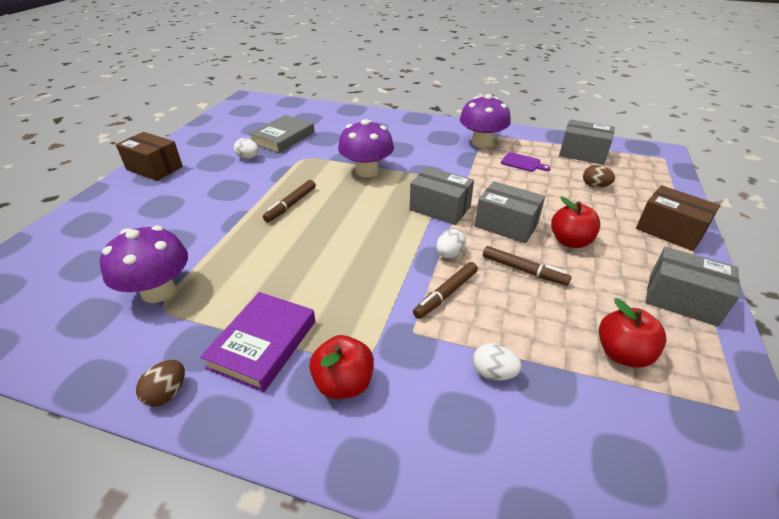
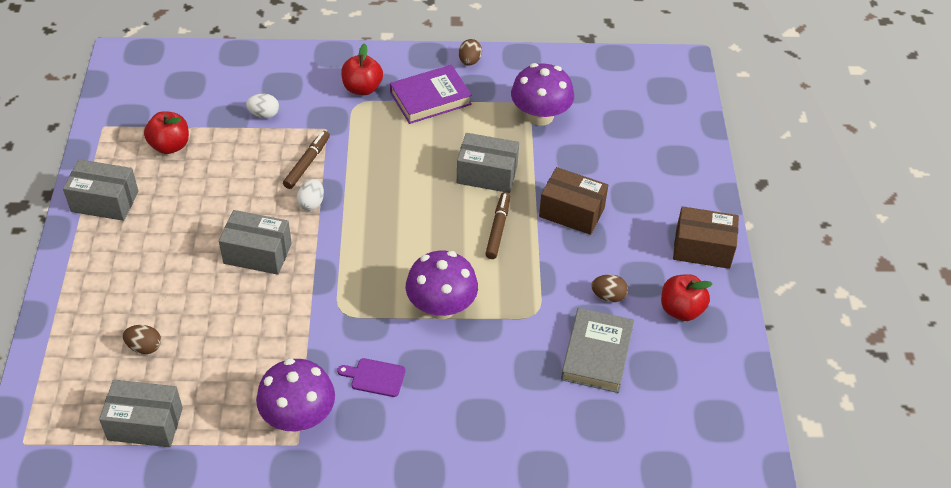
camera: 160 degrees right, 10 degrees up
purple book [200,292,315,392] -> purple book turned 60 degrees clockwise [390,65,472,124]
white egg [234,138,259,159] -> brown egg [591,274,628,302]
grey box [410,167,474,225] -> grey box moved to [457,133,519,193]
brown marker [483,246,571,286] -> none
purple cutting board [501,152,551,172] -> purple cutting board moved to [337,358,406,397]
red apple [551,197,600,248] -> red apple moved to [661,274,712,321]
brown box [636,185,720,251] -> brown box moved to [539,167,608,235]

